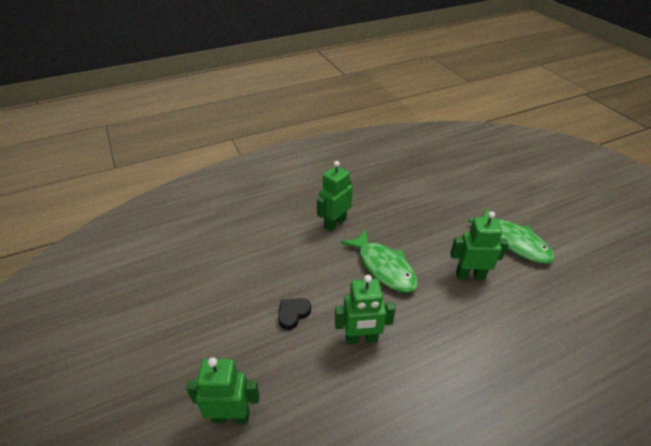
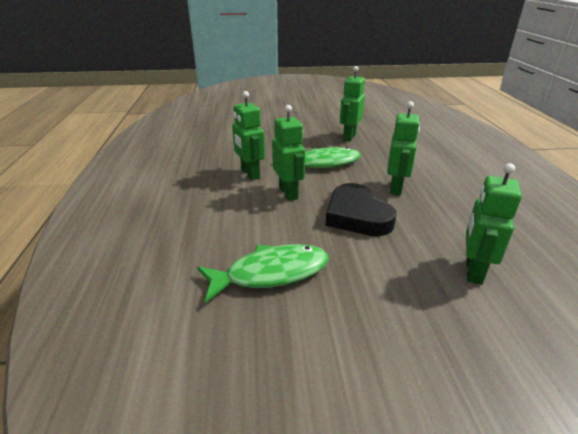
camera: 70 degrees left, 10 degrees down
black heart [278,298,311,330] -> black heart [325,183,397,236], size x1.95
green fish [468,208,555,264] -> green fish moved to [197,244,329,303]
none -> green robot [272,105,305,201]

